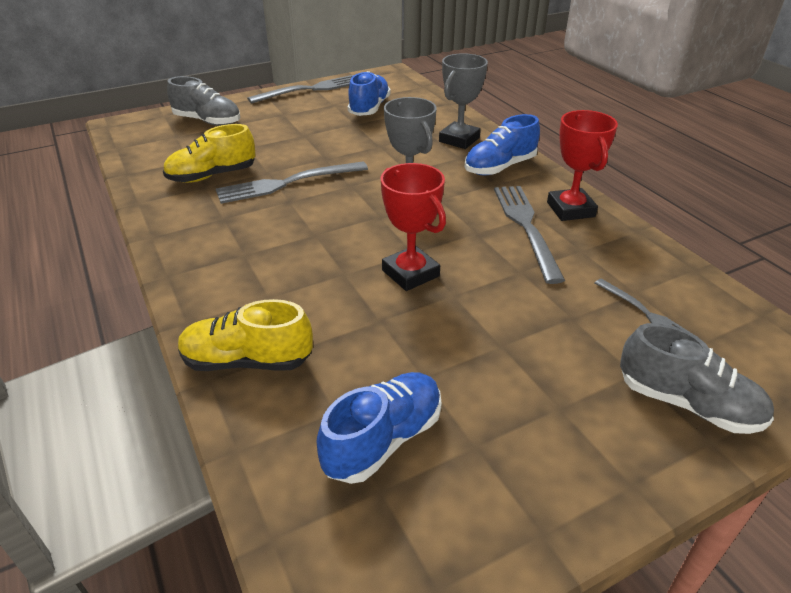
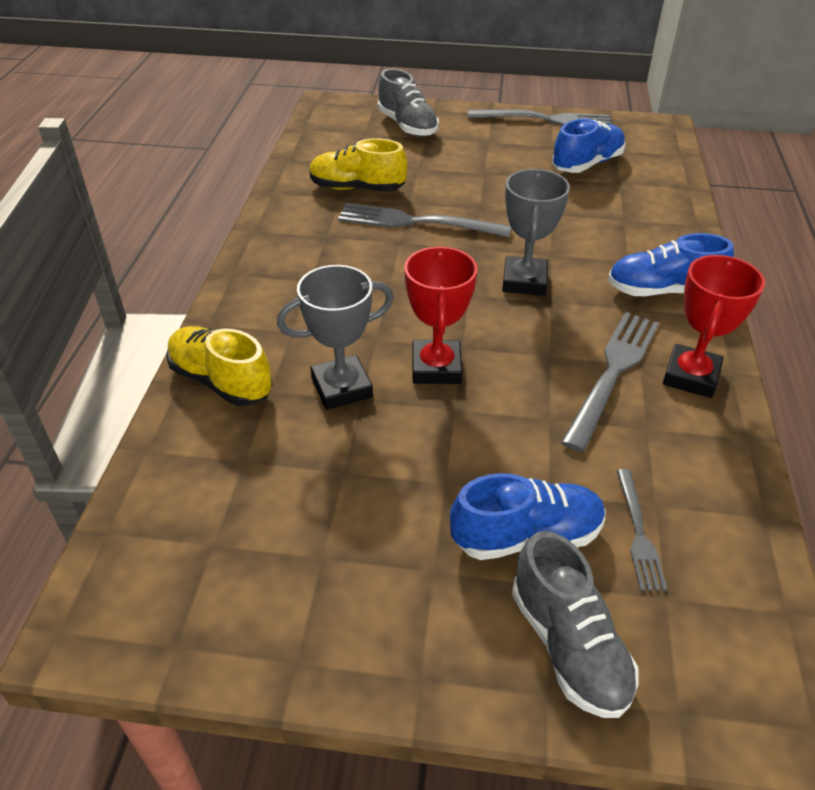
camera: 35 degrees right, 5 degrees up
blue shoe [317,372,442,484] -> blue shoe moved to [450,473,606,560]
grey trophy [439,53,488,149] -> grey trophy moved to [277,265,394,410]

